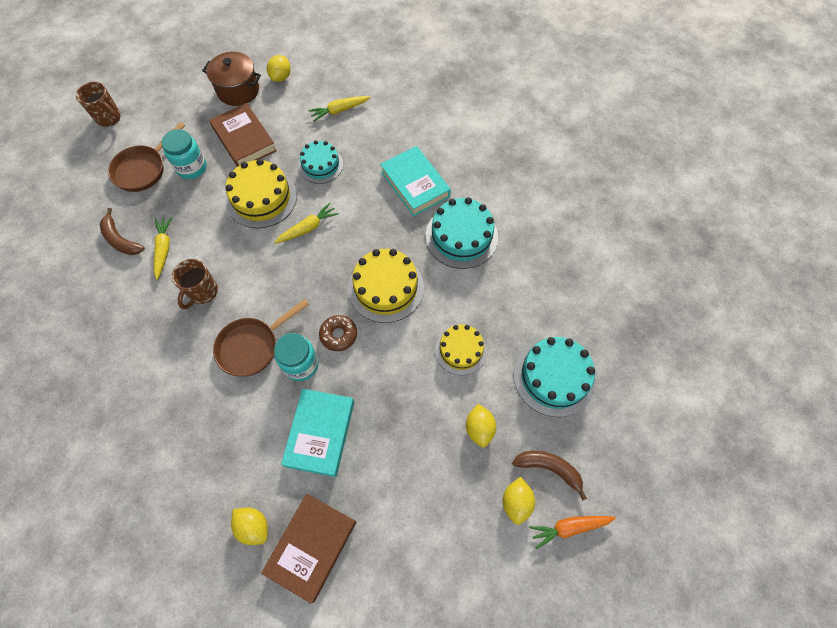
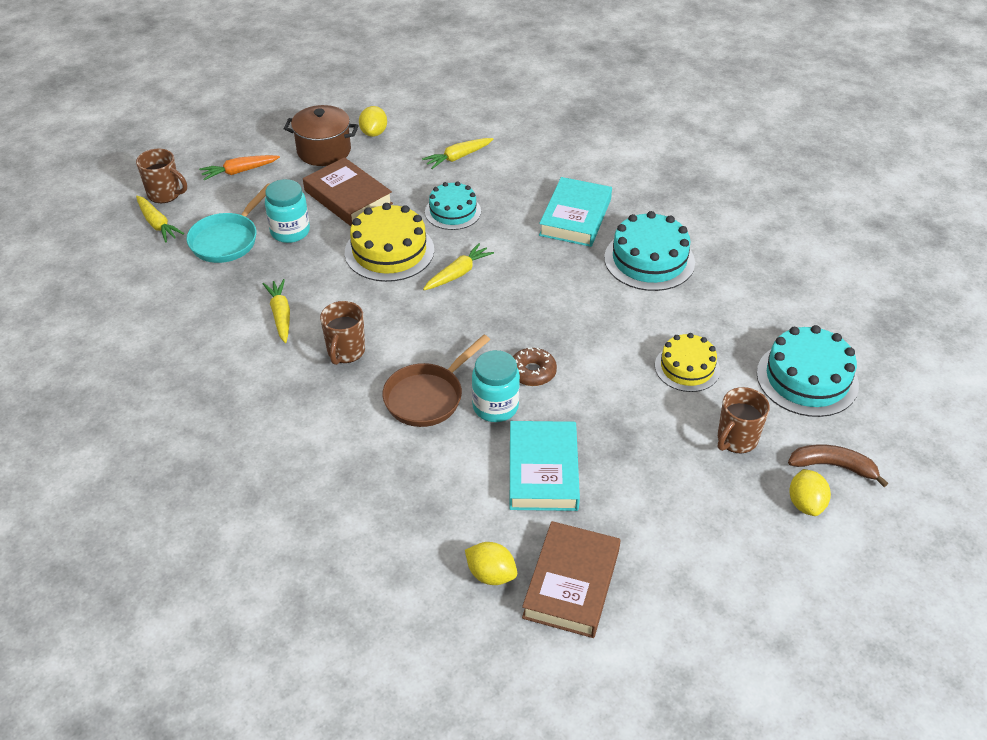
camera: 10 degrees left, 20 degrees down
brown banana [100,208,145,255] -> none
brown pan [108,122,185,192] -> turquoise pan [186,183,270,263]
yellow cake [348,249,424,323] -> none
turquoise book [380,146,451,216] -> turquoise book turned 60 degrees clockwise [539,177,612,247]
yellow lemon [466,404,496,448] -> brown mug [718,387,770,453]
orange carrot [530,516,616,549] -> orange carrot moved to [199,155,280,181]
none -> yellow carrot [136,196,184,242]

